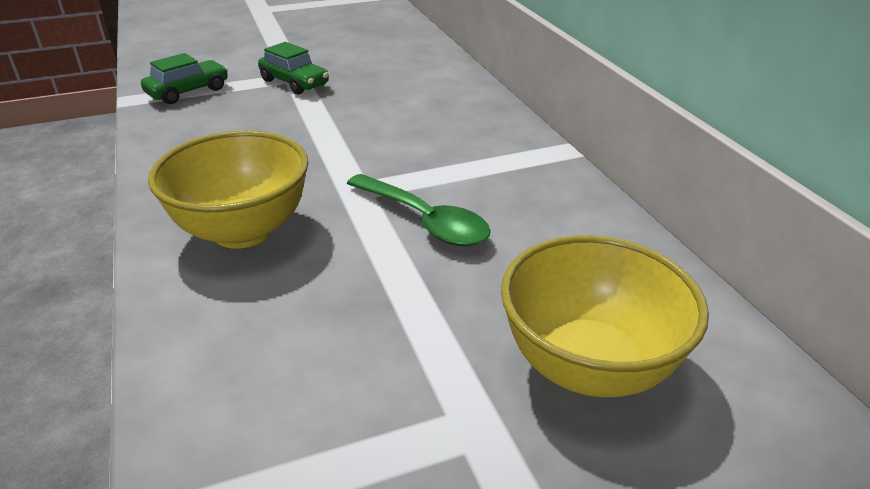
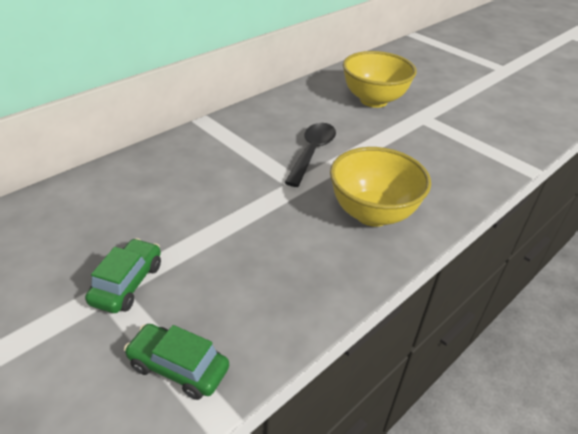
camera: 115 degrees left, 5 degrees up
green spoon [346,174,491,247] -> black spoon [284,123,336,187]

